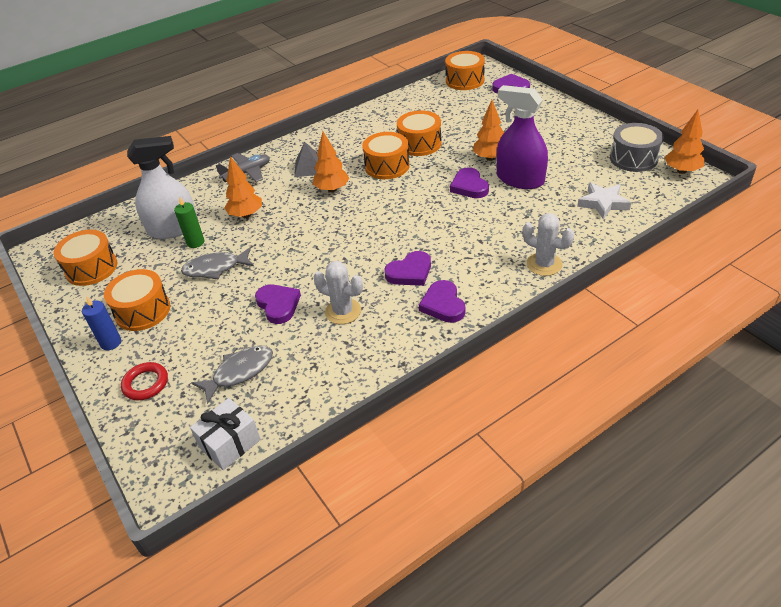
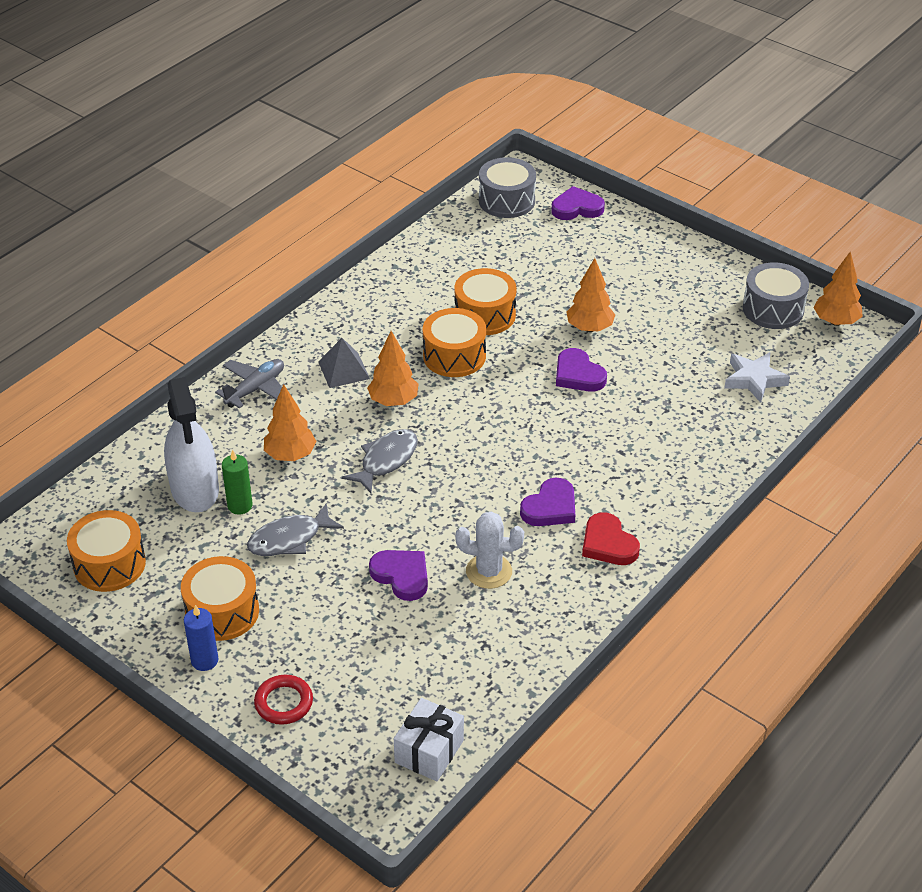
camera: 20 degrees left, 0 degrees up
white spray bottle [127,136,198,239] -> white spray bottle turned 105 degrees clockwise [164,377,219,512]
grey fish [191,345,273,404] -> grey fish moved to [342,429,418,493]
purple heart [419,280,466,323] -> red heart [582,512,640,565]
orange drum [445,51,485,90] -> grey drum [479,157,536,218]
purple spray bottle [497,85,548,189] -> none
white cactus [523,213,574,276] -> none

